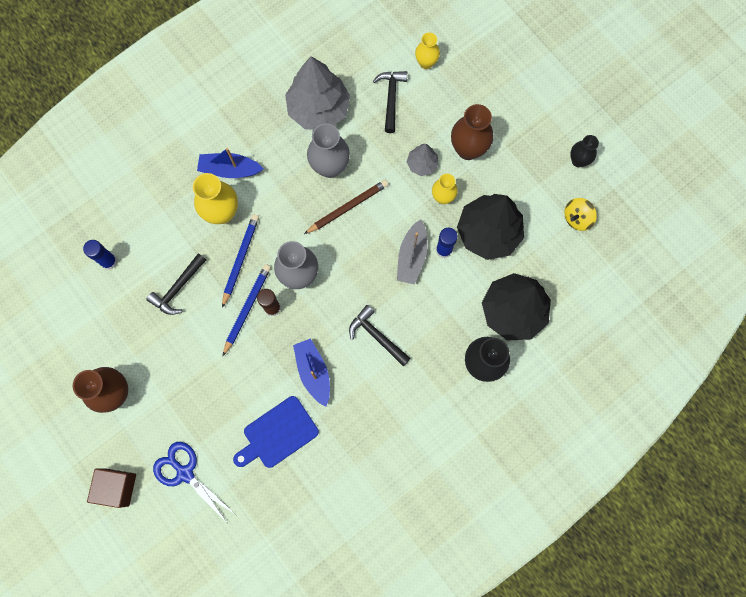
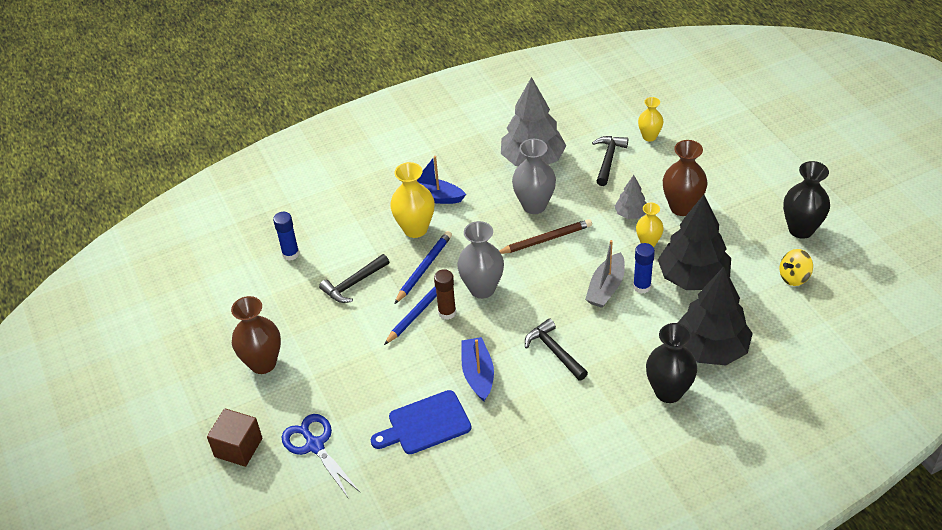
camera: 15 degrees right, 30 degrees down
black vase [570,135,599,167] -> black vase [783,161,830,239], size x1.65

